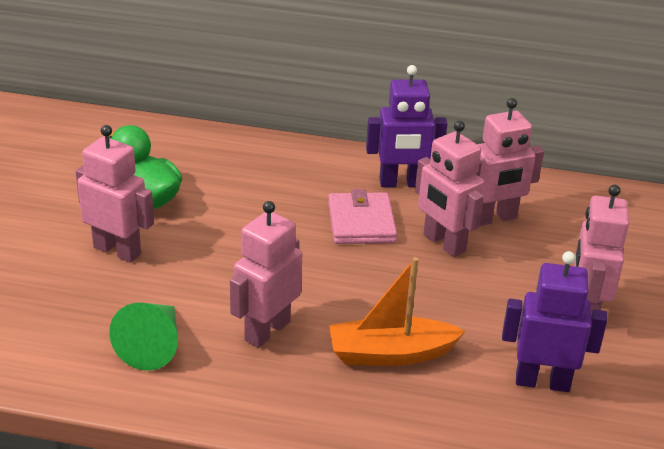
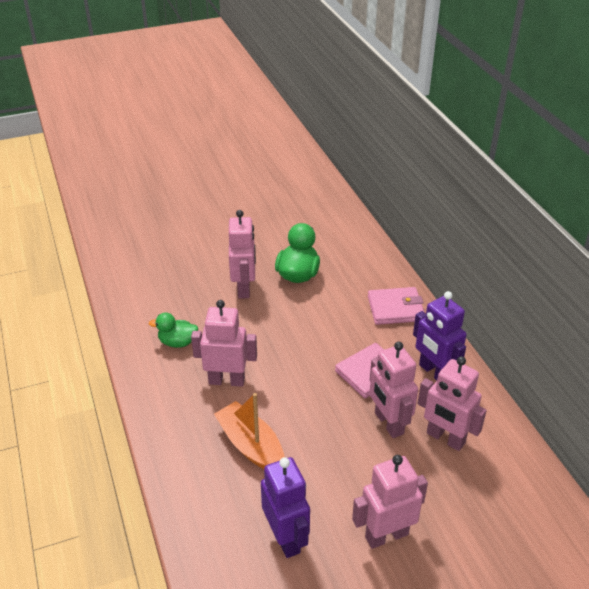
camera: 60 degrees right, 5 degrees up
green cone [109,303,178,370] -> green duck [149,313,198,348]
pink robot [415,121,484,257] -> pink robot turned 45 degrees counterclockwise [369,342,418,438]
none -> pink wallet [368,287,425,325]

